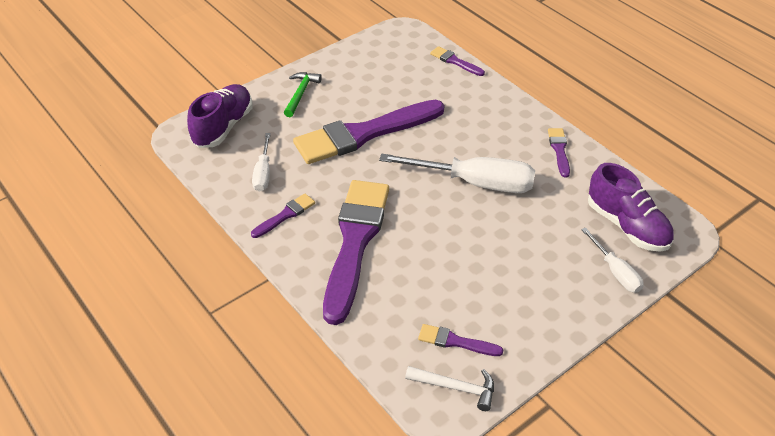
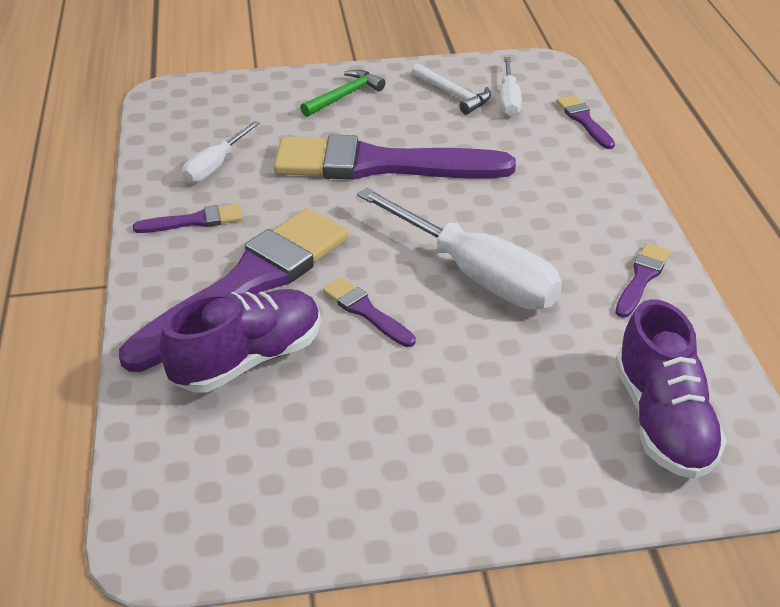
camera: 30 degrees right, 5 degrees down
purple shoe [187,84,253,148] -> purple shoe moved to [159,289,321,392]
white hammer [405,366,494,411] -> white hammer moved to [411,63,491,114]
purple brush [418,324,503,356] -> purple brush moved to [323,277,416,347]
white screwdriver [581,227,644,293] -> white screwdriver moved to [500,57,522,116]

